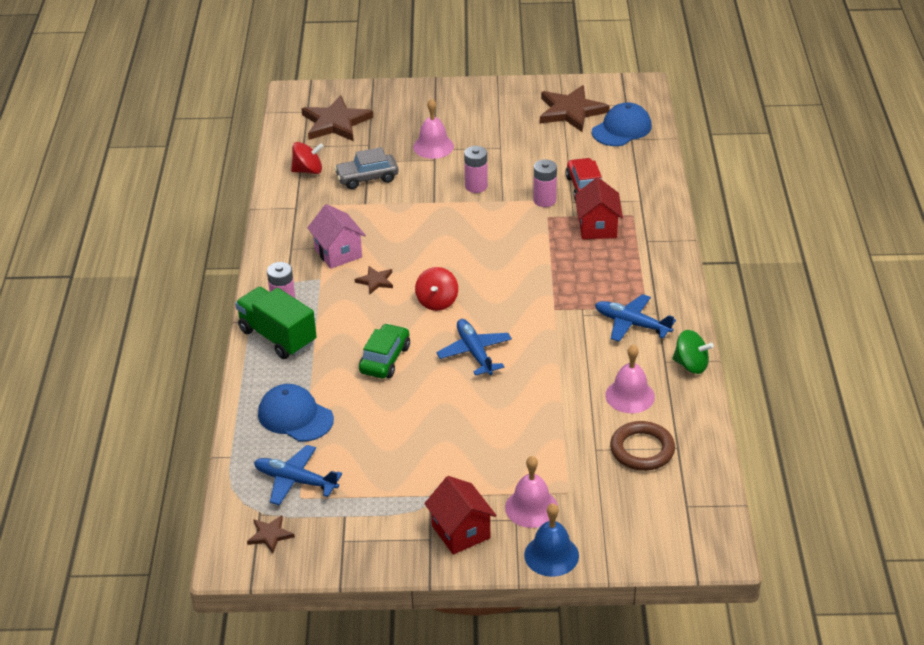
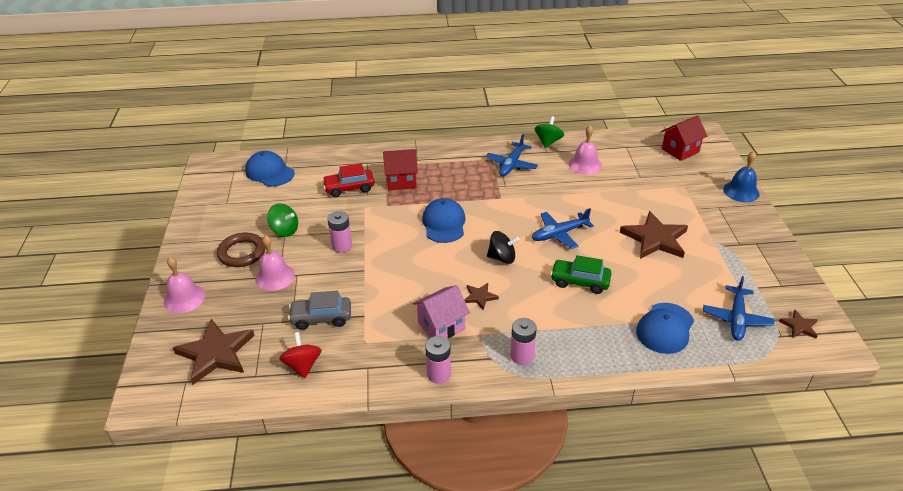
camera: 95 degrees left, 0 degrees up
green truck [235,287,317,359] -> none
grey car [334,147,398,189] -> grey car turned 105 degrees clockwise [288,291,351,330]
red spinning top [415,267,458,311] -> black spinning top [487,231,520,264]
red house [424,476,497,555] -> red house moved to [661,116,707,161]
pink bell [505,456,558,528] -> pink bell moved to [164,257,205,313]
pink battery [533,159,557,207] -> pink battery moved to [425,336,451,384]
brown star [540,85,610,132] -> brown star moved to [620,211,688,259]
brown ring [610,421,675,471] -> brown ring moved to [217,233,265,267]
none -> green spinning top [267,203,298,237]
none -> blue cap [422,198,466,243]

